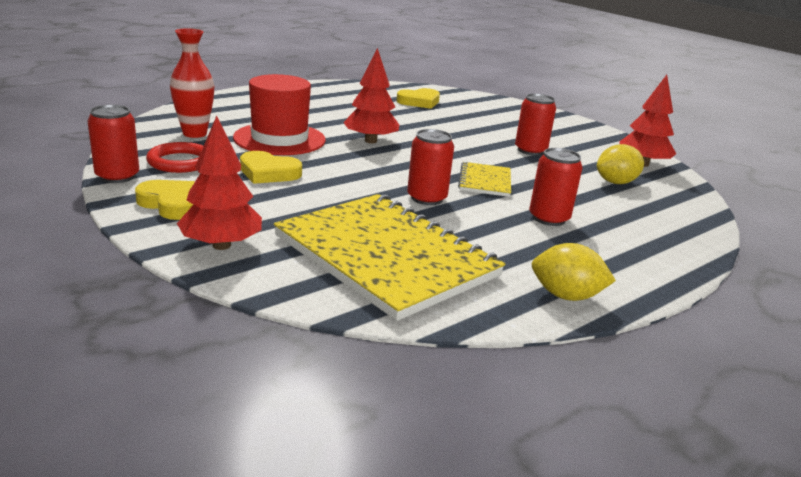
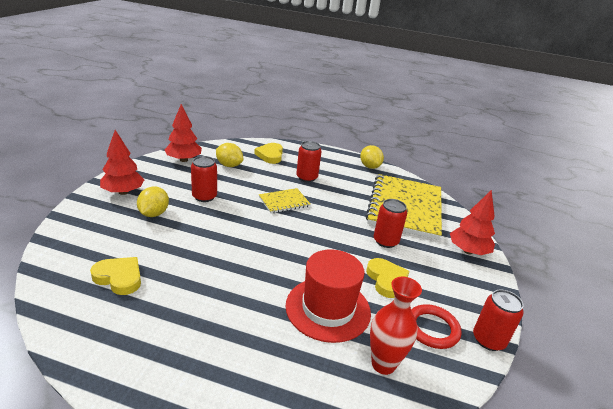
camera: 125 degrees left, 5 degrees up
yellow heart [135,180,195,220] -> yellow heart moved to [254,143,283,164]
red tree [344,48,399,143] -> red tree moved to [100,130,145,195]
red can [407,129,454,205] -> red can moved to [374,199,407,248]
none -> yellow lemon [137,186,169,217]

